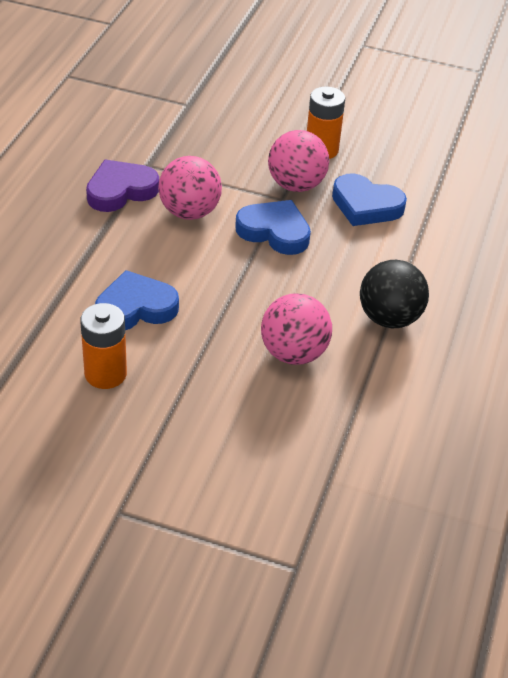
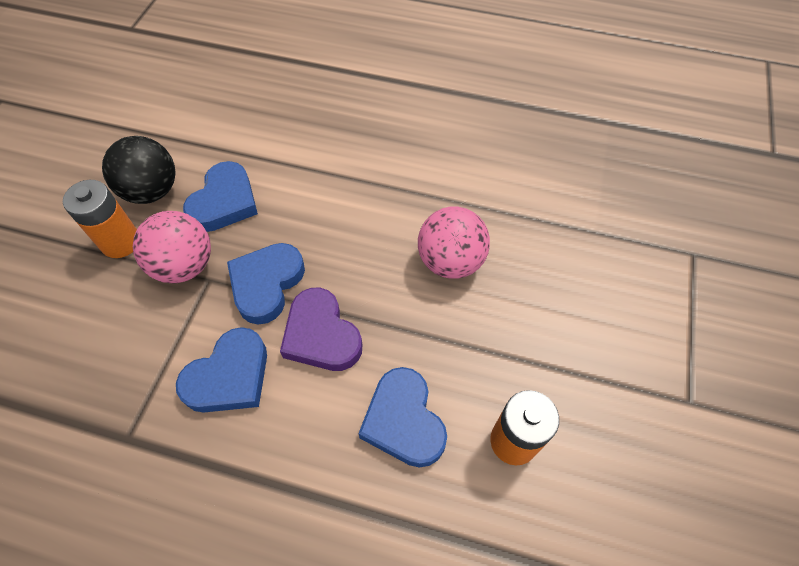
camera: 90 degrees left, 15 degrees up
purple heart [86,159,159,212] -> purple heart moved to [280,288,362,371]
pink ball [158,156,222,220] -> blue heart [176,327,267,413]
black ball [360,260,429,328] -> black ball moved to [102,136,176,204]

